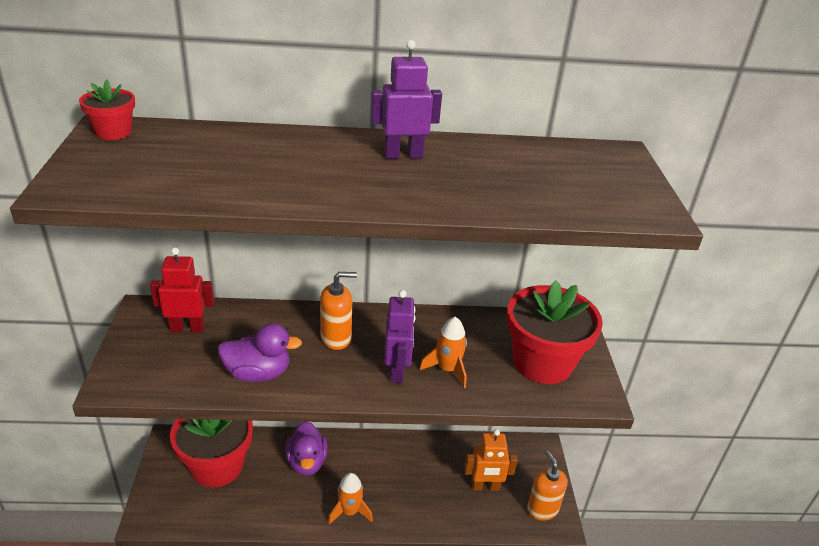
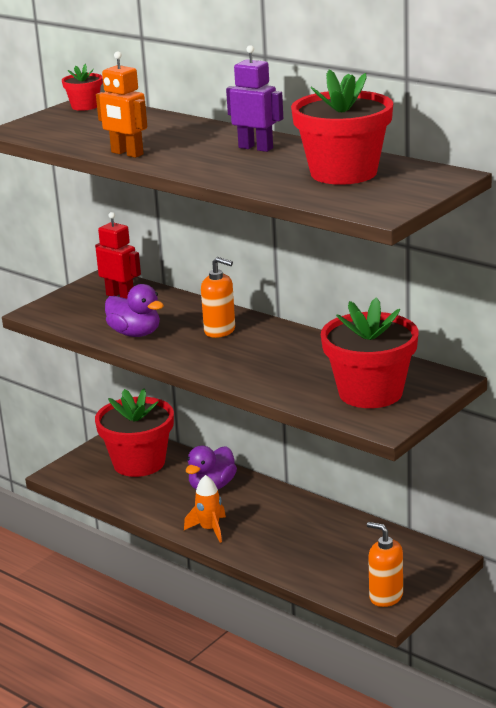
camera: 45 degrees right, 10 degrees down
purple robot [384,290,416,383] -> none
orange rocket [420,317,467,388] -> none
orange robot [464,429,518,491] -> orange robot moved to [96,51,147,158]
orange soap dispenser [527,451,568,520] -> orange soap dispenser turned 75 degrees counterclockwise [367,522,403,607]
none -> red flower pot [291,69,393,185]

